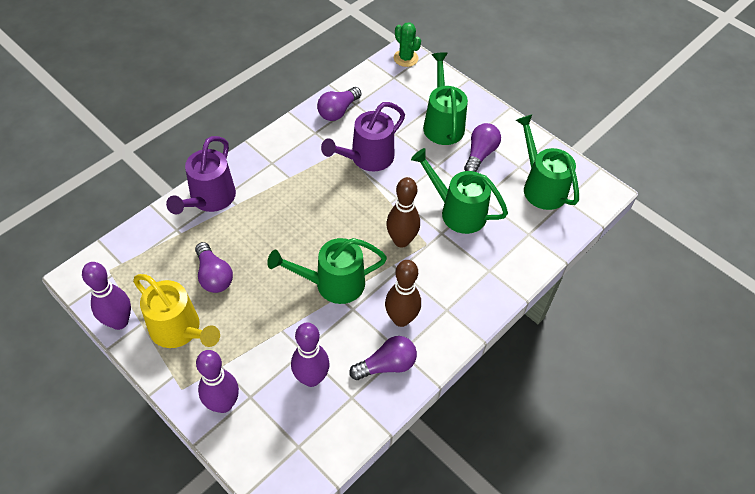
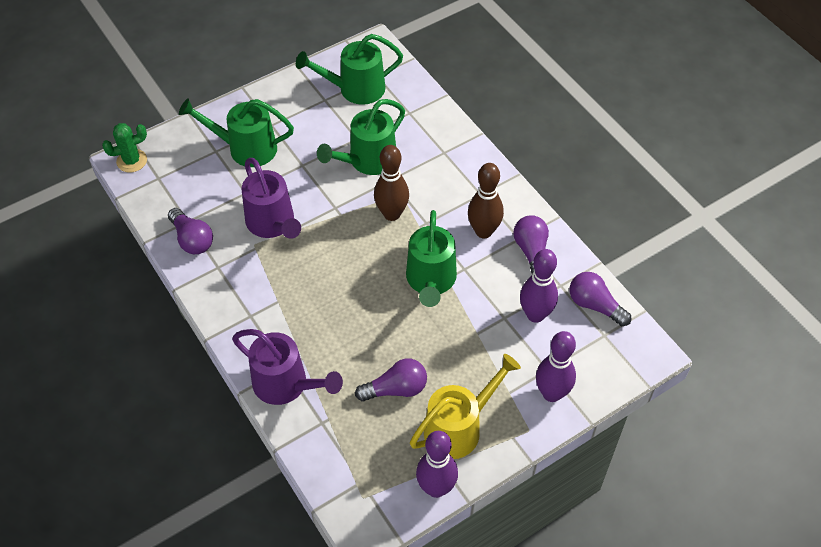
camera: 75 degrees left, 0 degrees up
purple light bulb [464,123,501,172] -> purple light bulb moved to [570,272,631,326]

